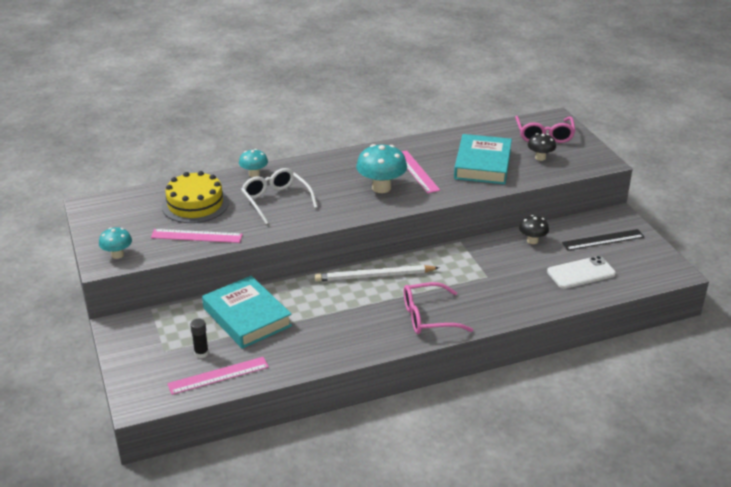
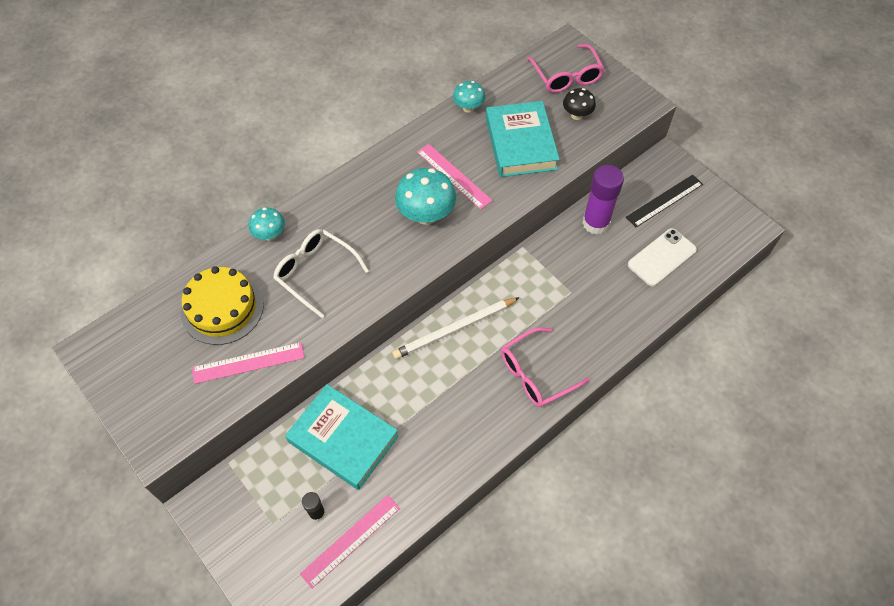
camera: 20 degrees left, 25 degrees up
turquoise mushroom [99,227,132,259] -> turquoise mushroom moved to [453,81,485,113]
black mushroom [519,215,549,244] -> purple glue stick [582,165,624,235]

